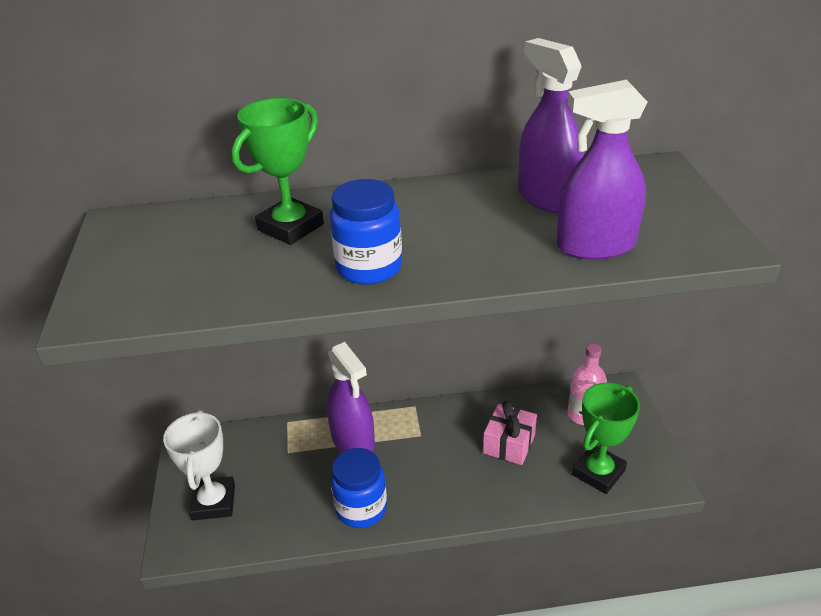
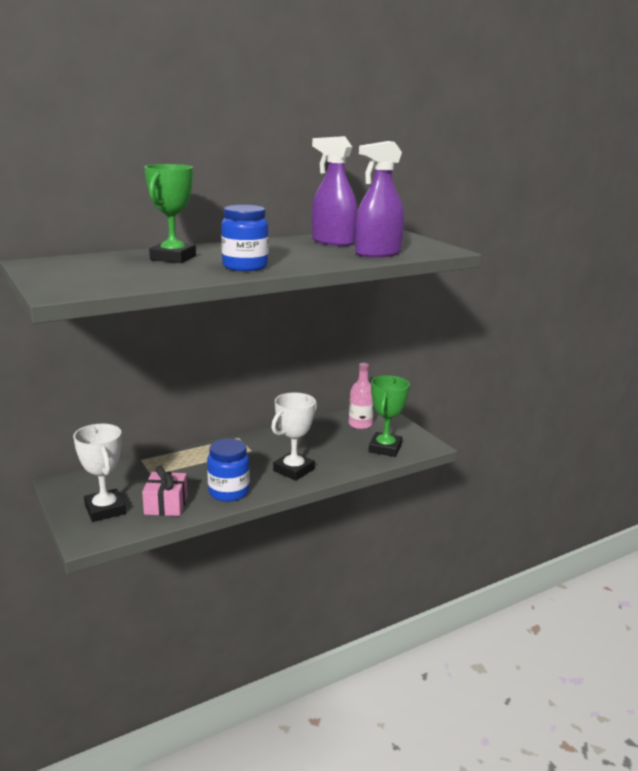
camera: 25 degrees left, 15 degrees down
purple spray bottle [326,342,375,452] -> none
pink gift [483,401,537,465] -> pink gift moved to [142,465,188,516]
none -> white trophy [271,392,317,481]

